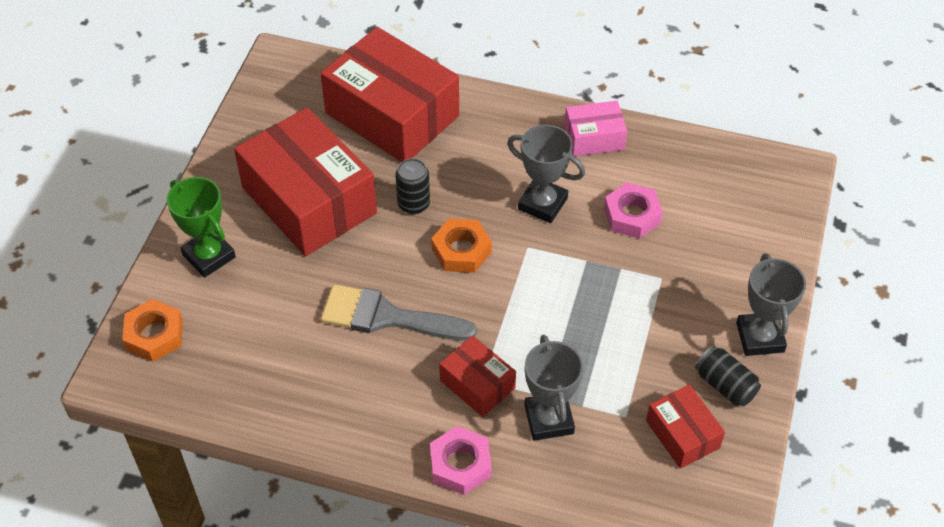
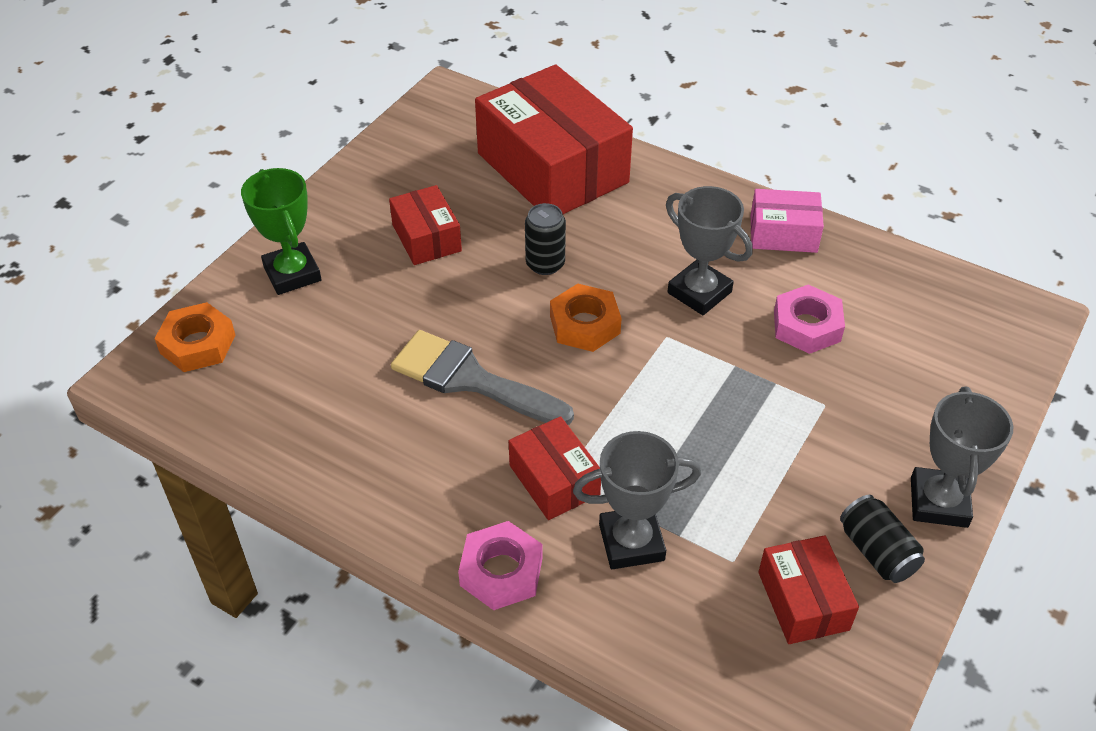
camera: 15 degrees right, 5 degrees down
red box [234,107,377,256] -> red box [389,185,462,265], size x0.49
grey trophy [524,335,583,441] -> grey trophy turned 75 degrees clockwise [573,431,701,569]

